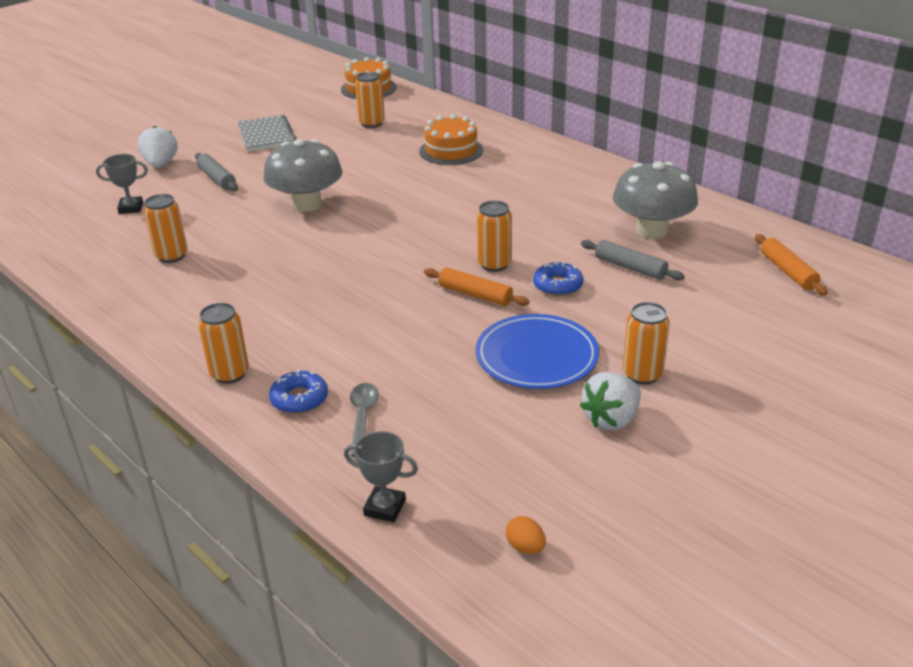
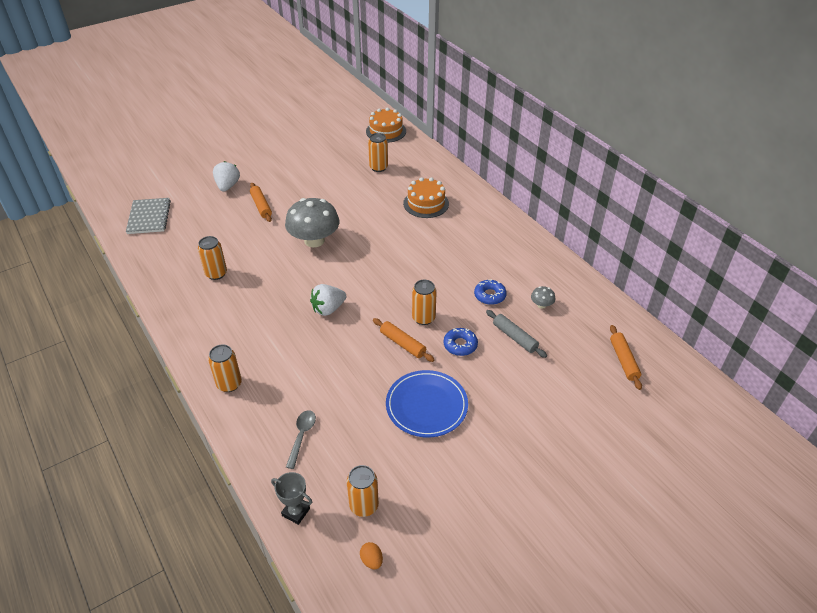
camera: 10 degrees right, 10 degrees up
grey trophy [96,154,148,214] -> none
grey rolling pin [195,153,238,191] -> orange rolling pin [250,183,272,222]
grey notebook [237,115,296,152] -> grey notebook moved to [126,198,171,234]
blue donut [269,369,328,414] -> blue donut moved to [474,279,507,305]
white strawberry [580,372,641,430] -> white strawberry moved to [310,284,346,316]
grey mushroom [613,162,698,239] -> grey mushroom [531,286,555,309], size x0.42
orange can [623,302,670,385] -> orange can moved to [347,465,379,517]

